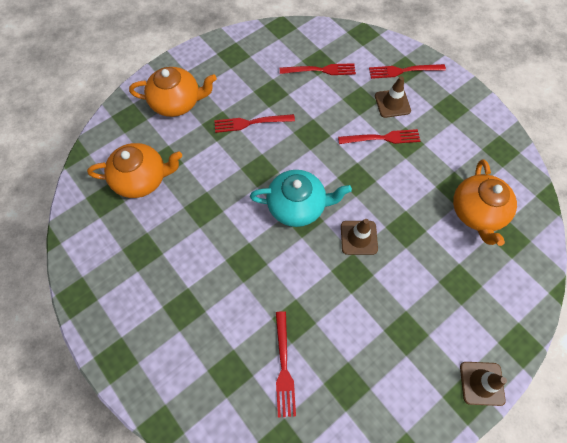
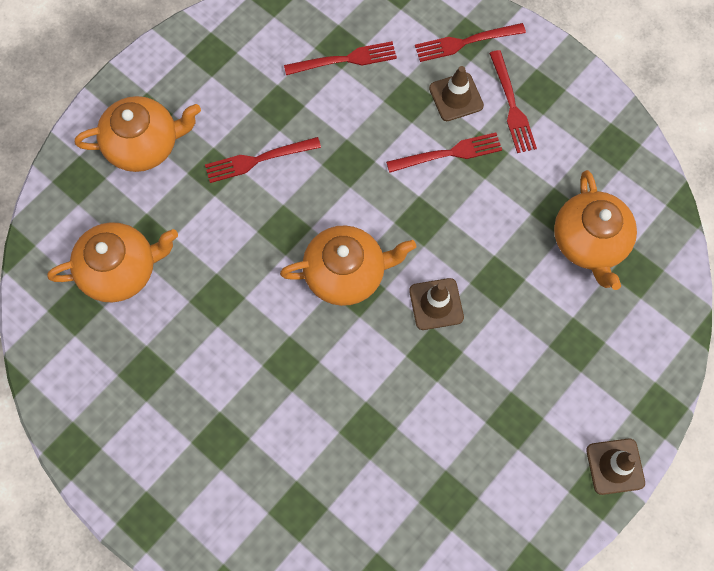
camera: 10 degrees left, 5 degrees up
turquoise teapot [250,170,352,227] -> orange teapot [280,225,416,306]
red fork [276,311,296,418] -> red fork moved to [489,50,537,153]

